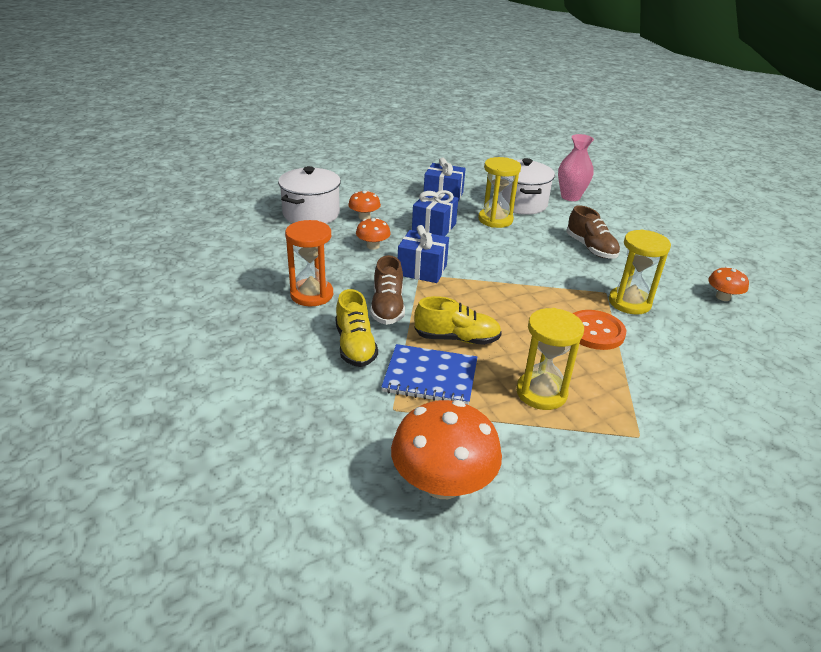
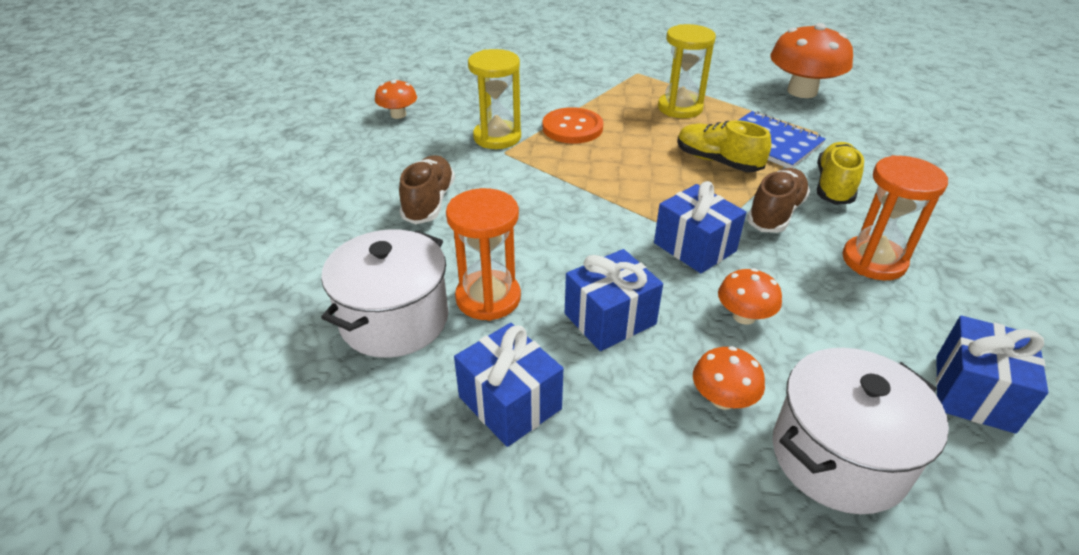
camera: 145 degrees left, 5 degrees up
yellow hourglass [478,157,521,228] -> orange hourglass [446,188,521,321]
pink vase [558,134,594,201] -> none
none -> blue gift [936,316,1048,434]

